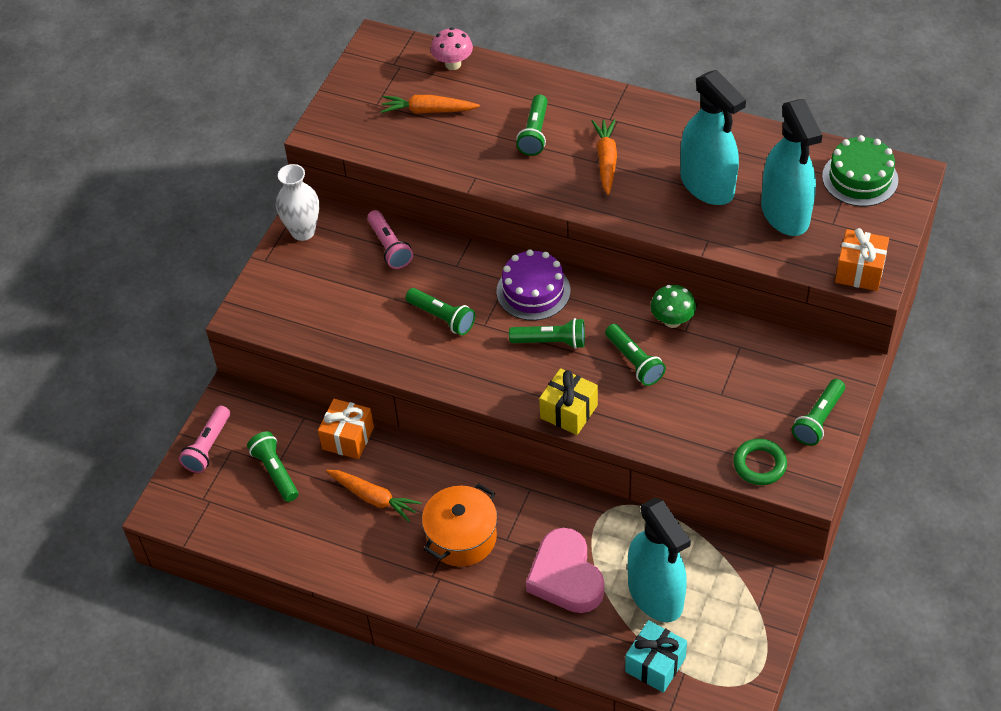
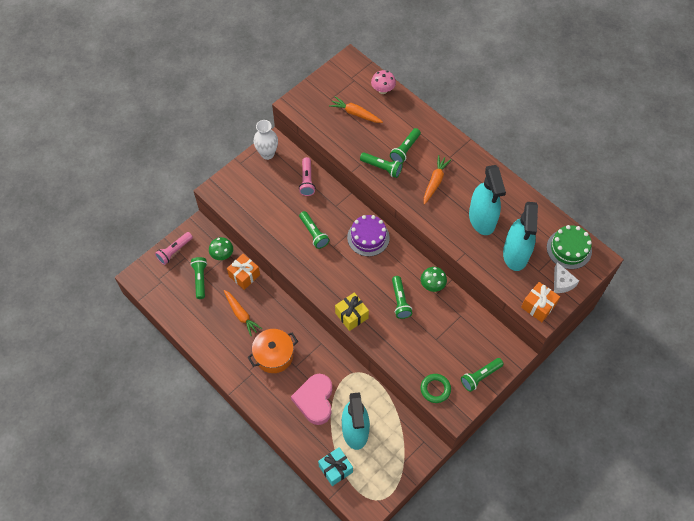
camera: 20 degrees right, 10 degrees up
green flashlight [509,318,585,349] -> green flashlight moved to [360,152,403,178]
none -> green mushroom [209,237,233,260]
none -> white cheese [554,262,579,293]

